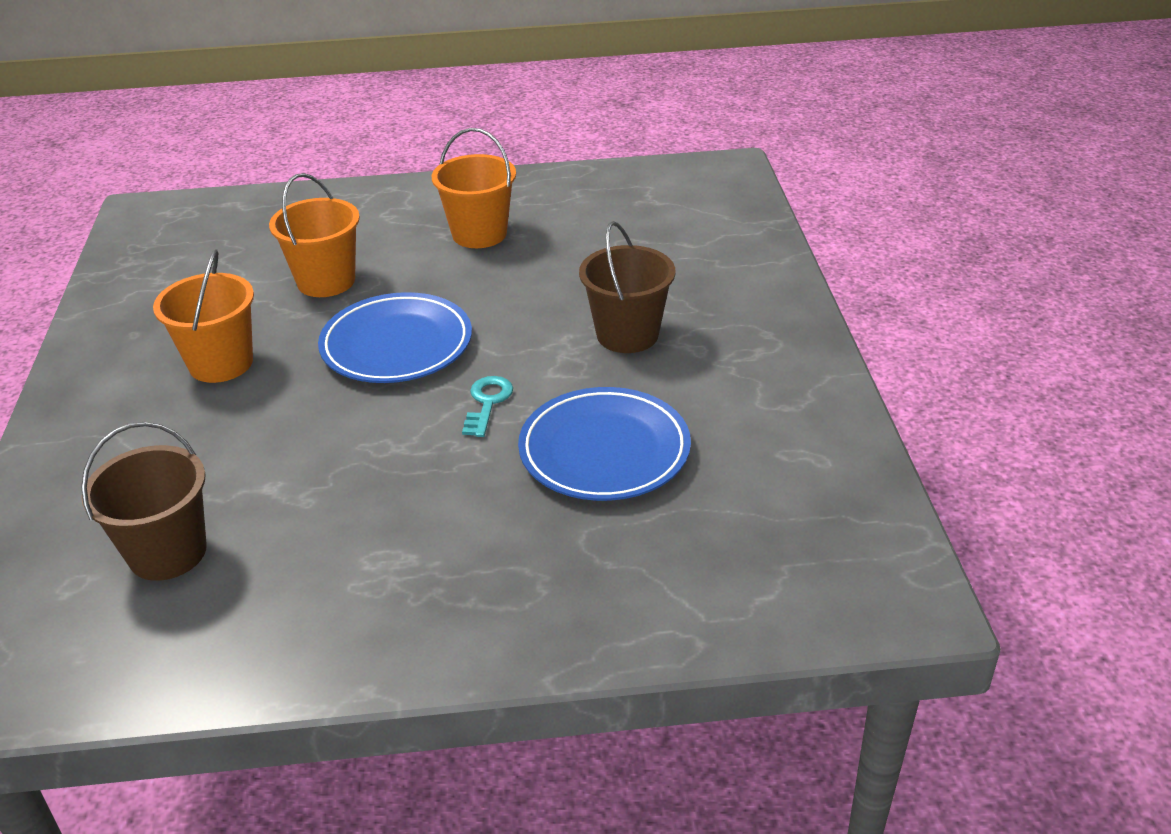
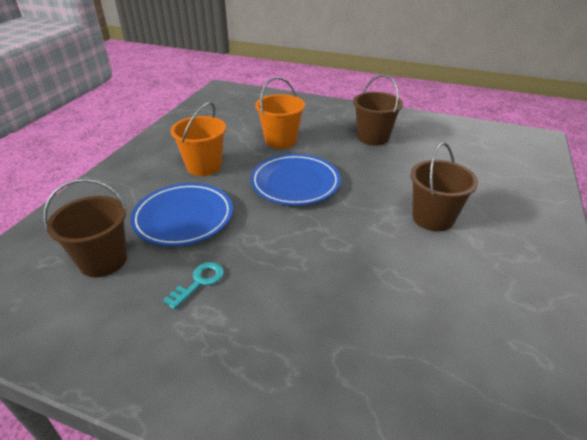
camera: 25 degrees right, 0 degrees up
orange bucket [432,128,516,248] -> brown bucket [353,75,403,146]
turquoise key [462,376,513,437] -> turquoise key moved to [163,262,224,310]
blue plate [518,387,691,501] -> blue plate moved to [130,183,233,246]

